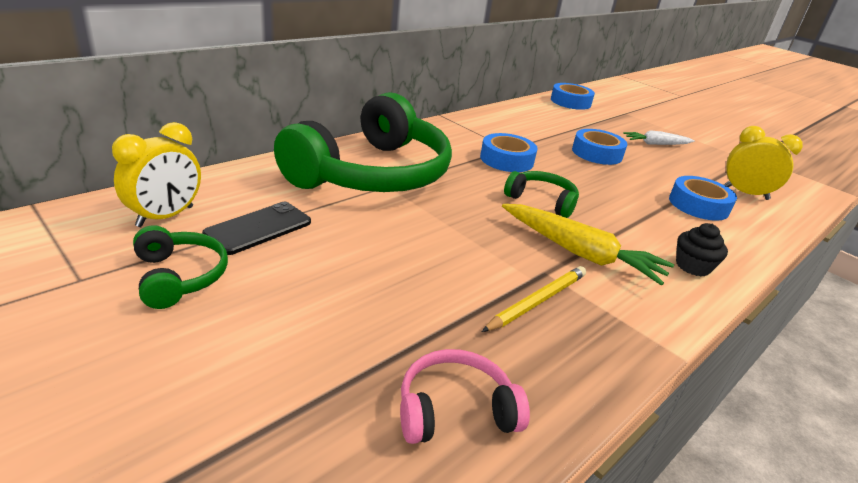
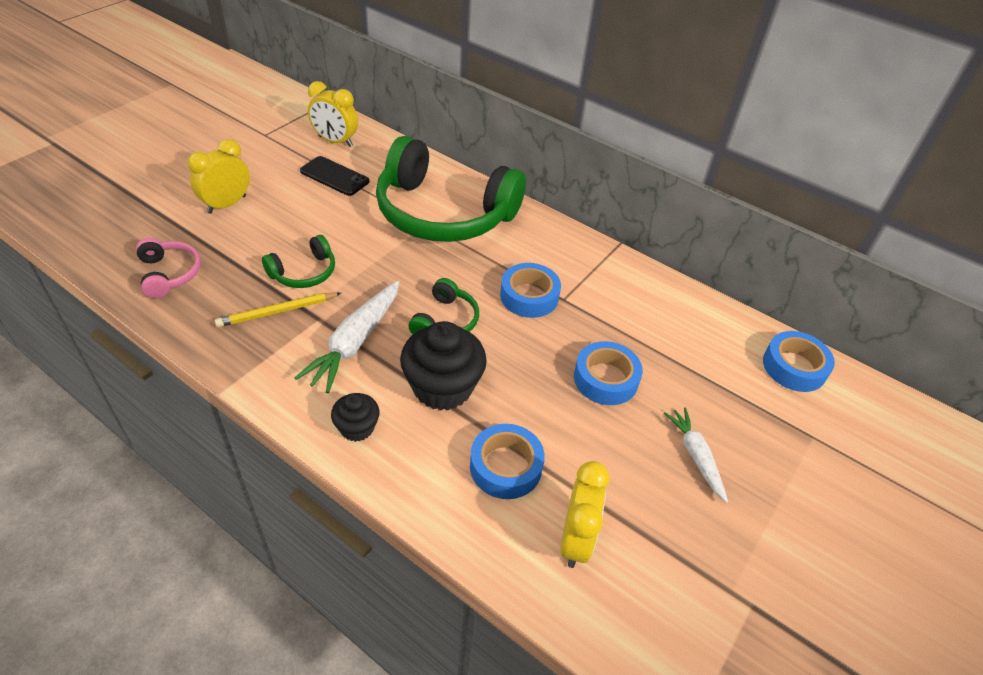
camera: 80 degrees right, 15 degrees up
green headphones [133,225,228,309] -> green headphones moved to [262,235,335,288]
yellow pencil [482,266,586,332] -> yellow pencil turned 120 degrees clockwise [215,292,341,327]
yellow carrot [502,204,674,286] -> white carrot [294,281,399,393]
none -> yellow clock [187,139,250,214]
none -> black cupcake [400,321,487,411]

